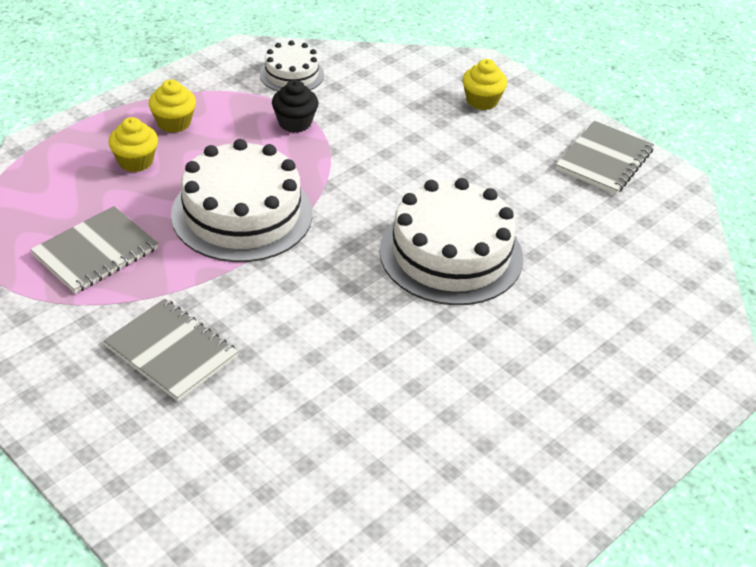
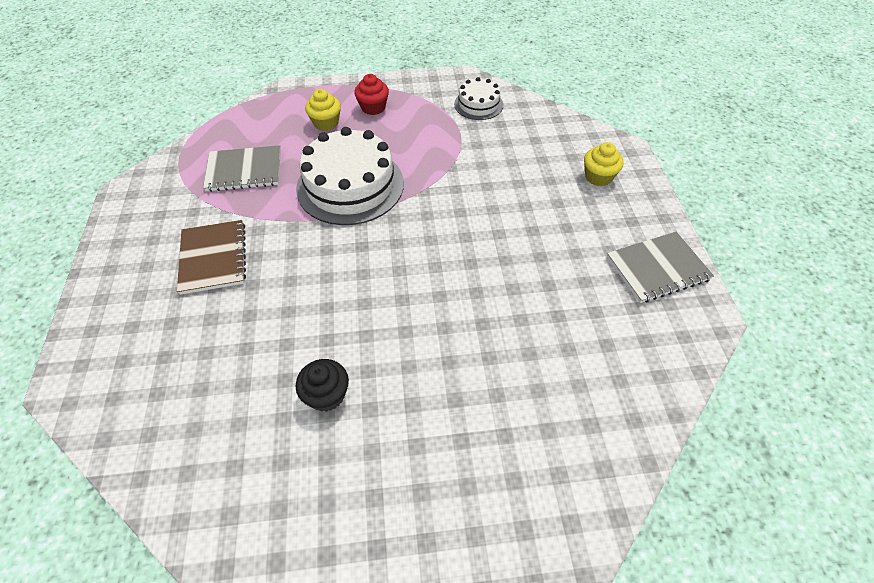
camera: 40 degrees right, 10 degrees up
grey notebook [103,298,238,401] -> brown notebook [177,220,246,295]
yellow cupcake [149,79,196,133] -> red cupcake [354,74,389,115]
black cupcake [272,80,319,133] -> black cupcake moved to [296,359,349,412]
white cake [379,178,523,305] -> none

